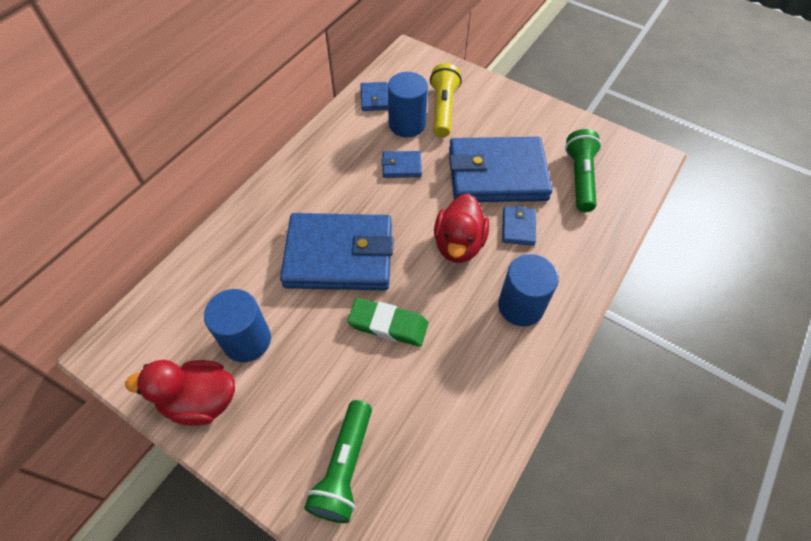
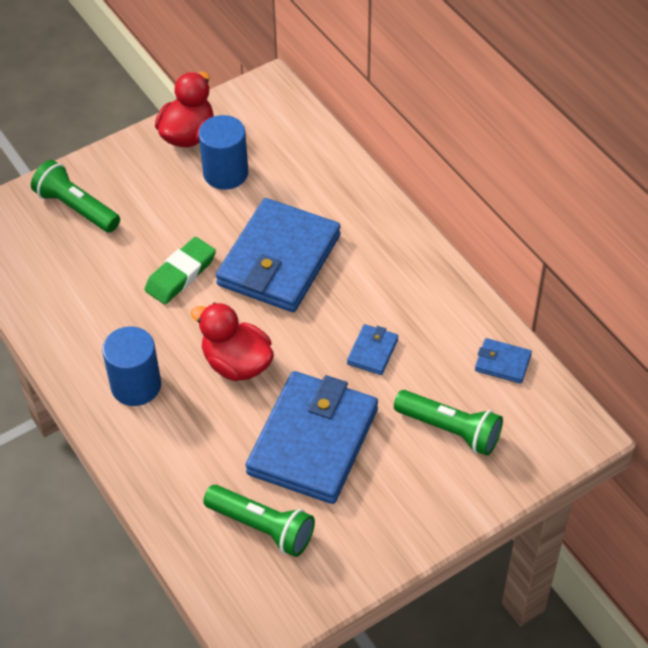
camera: 115 degrees right, 5 degrees down
blue cylinder [388,72,428,137] -> none
yellow flashlight [430,63,462,137] -> green flashlight [394,390,503,456]
blue wallet [502,205,536,246] -> none

